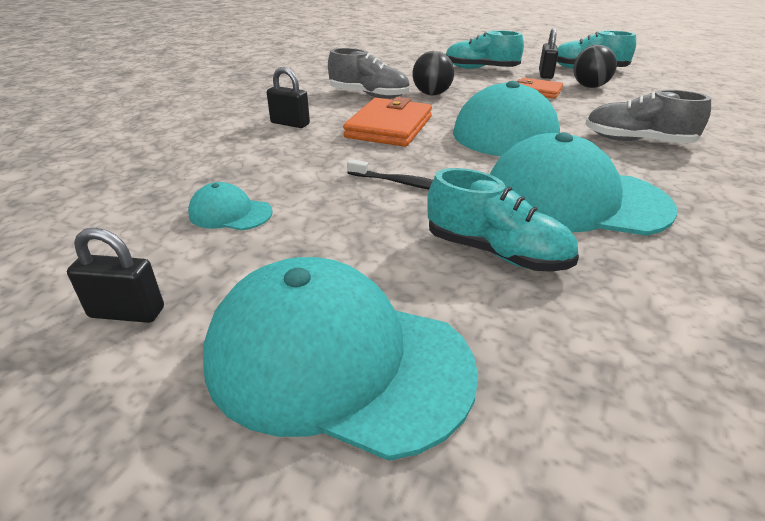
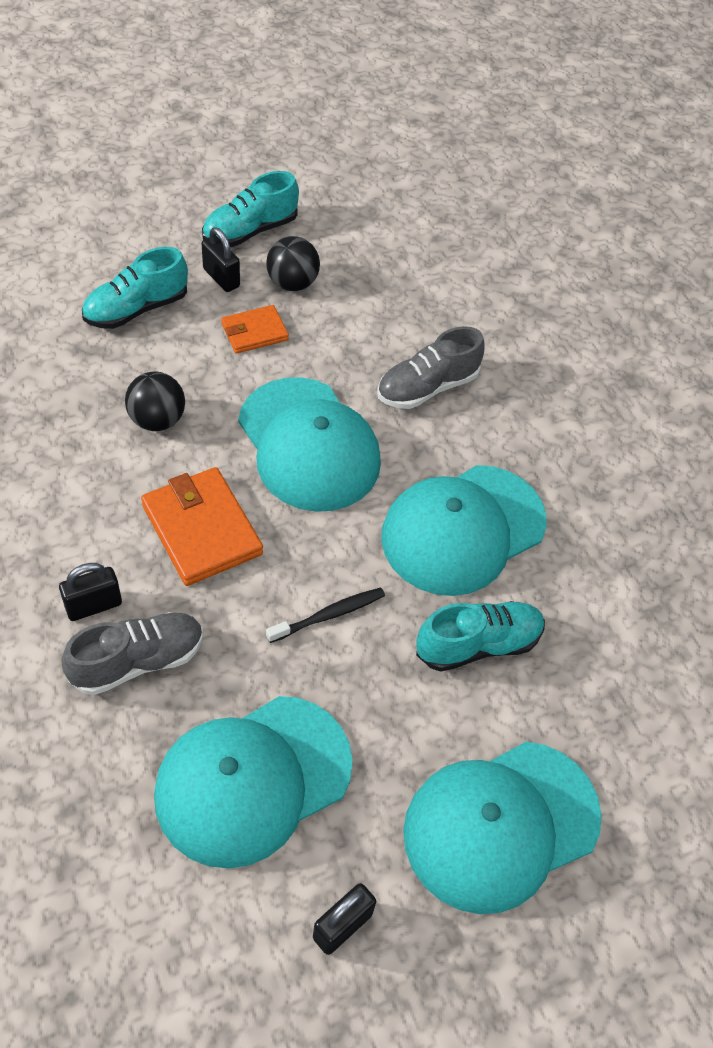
camera: 55 degrees left, 20 degrees up
turquoise cap [188,182,273,230] -> turquoise cap [154,696,353,869], size x2.22
grey shoe [328,48,410,99] -> grey shoe moved to [61,612,203,695]

